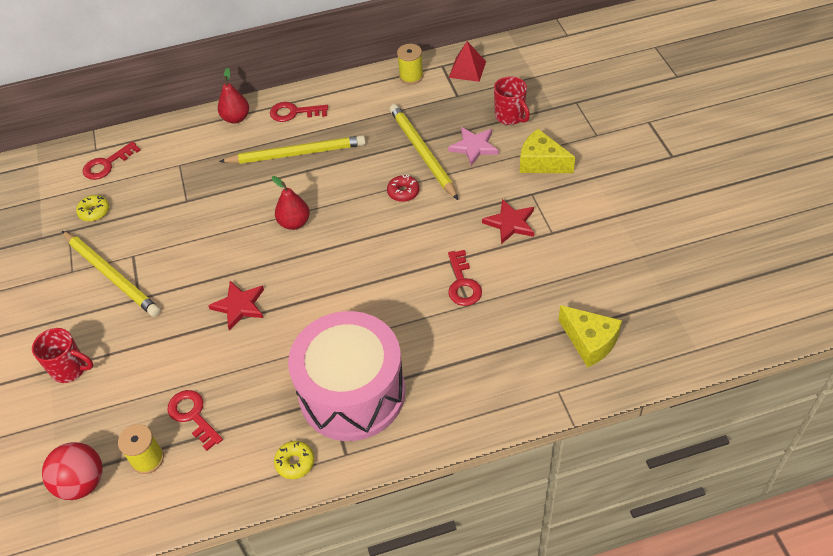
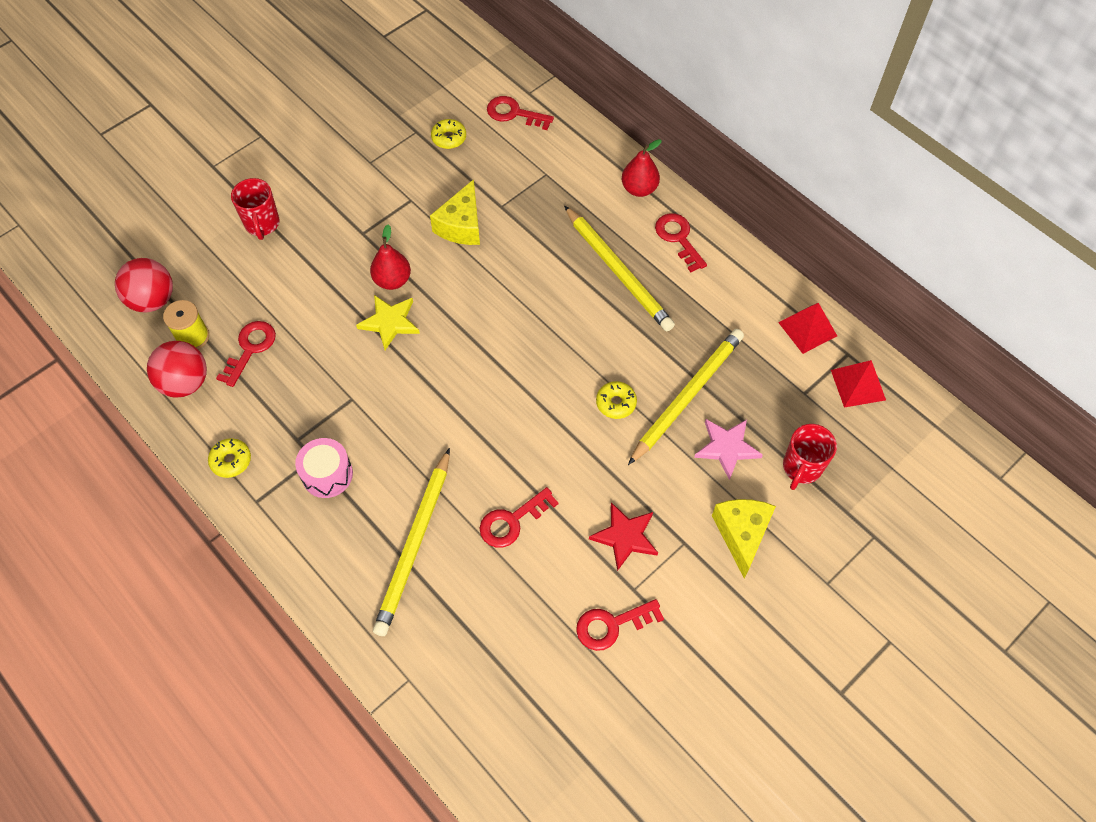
camera: 60 degrees right, 10 degrees up
yellow pencil [62,231,161,317] -> yellow pencil moved to [373,448,450,636]
red star [208,281,264,331] -> yellow star [356,295,420,350]
red pear [272,176,310,230] -> red pear moved to [370,224,411,290]
pink drum [288,311,405,441] -> pink drum [295,438,353,498], size x0.43
red donut [387,175,419,202] -> yellow donut [596,381,637,419]
yellow spool [397,44,423,85] -> red pyramid [778,303,837,354]
yellow cheese [559,305,622,368] -> yellow cheese moved to [430,179,480,245]
none -> red ball [147,341,207,398]
none -> red key [576,599,664,651]

